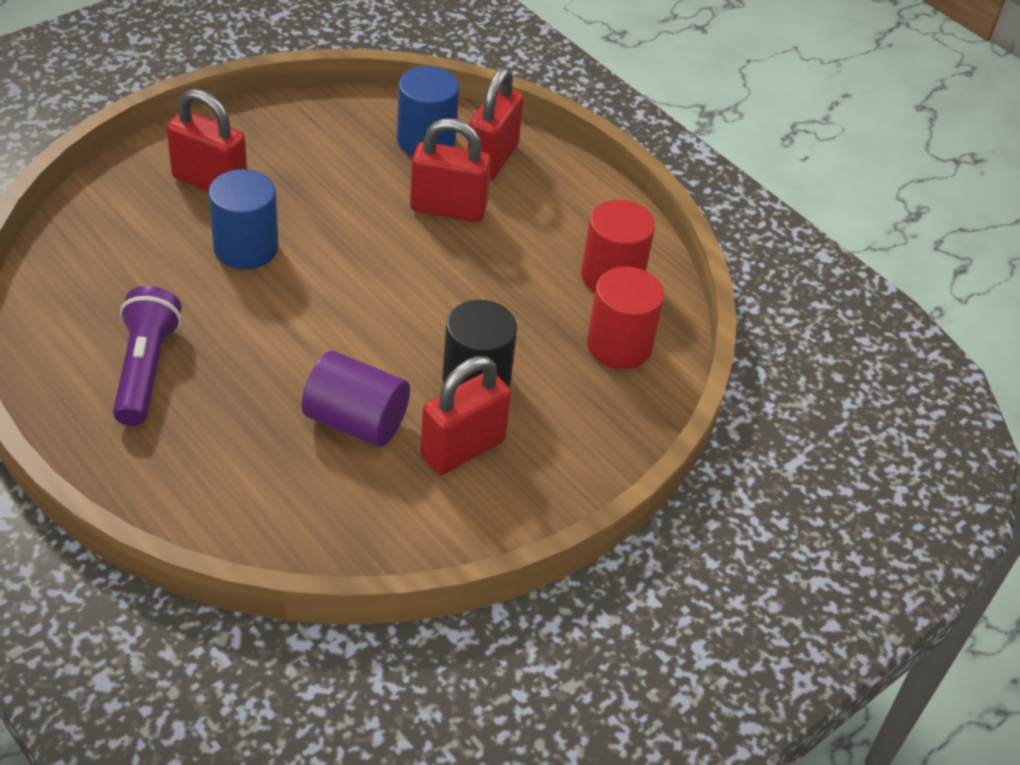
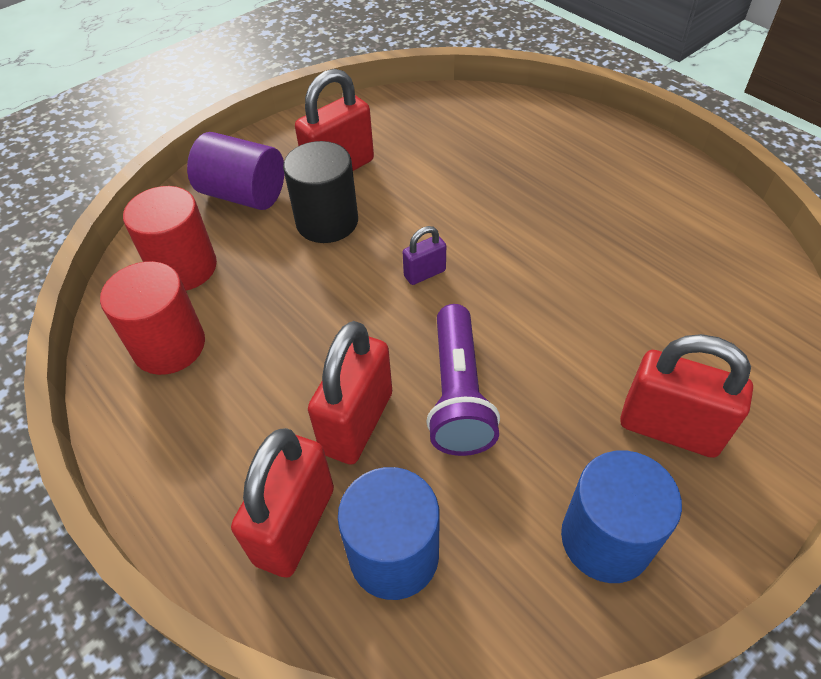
camera: 175 degrees left, 5 degrees up
purple flashlight [113,286,182,426] -> purple flashlight moved to [426,304,500,456]
blue cylinder [208,169,278,269] -> blue cylinder moved to [561,450,682,583]
purple cylinder [302,351,410,447] -> purple cylinder moved to [187,132,284,210]
red padlock [410,119,491,222] -> red padlock turned 75 degrees counterclockwise [308,321,392,465]
none -> purple padlock [403,226,446,285]

